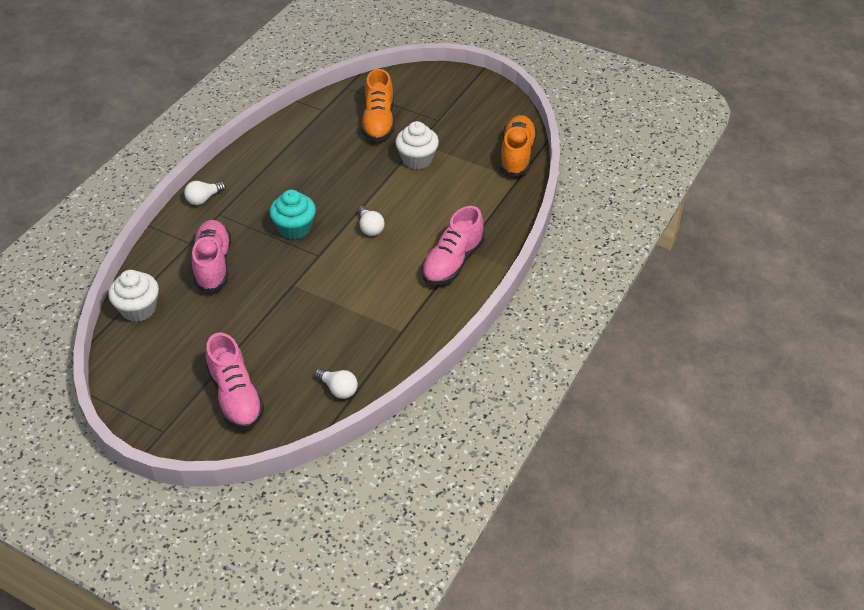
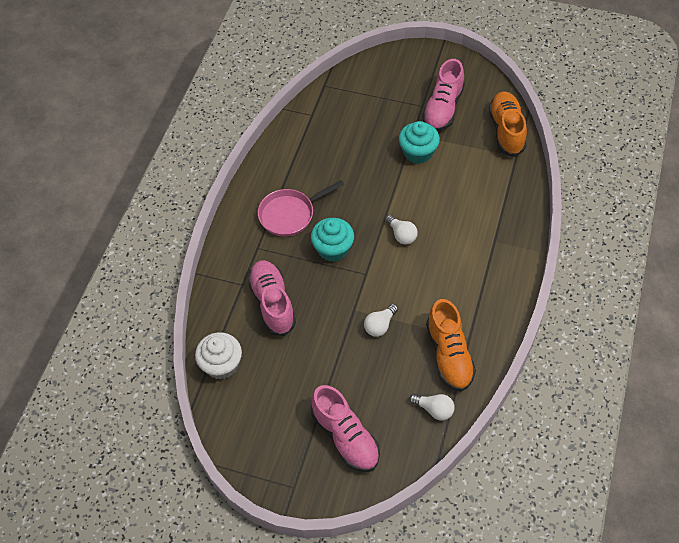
camera: 10 degrees left, 10 degrees up
white light bulb [184,181,226,205] -> white light bulb moved to [364,304,398,337]
orange shoe [361,69,394,142] -> orange shoe moved to [426,299,476,392]
white cupcake [395,121,439,169] -> turquoise cupcake [399,121,440,164]
pink shoe [422,206,485,285] -> pink shoe moved to [422,59,465,131]
none -> pink pan [258,180,344,237]

